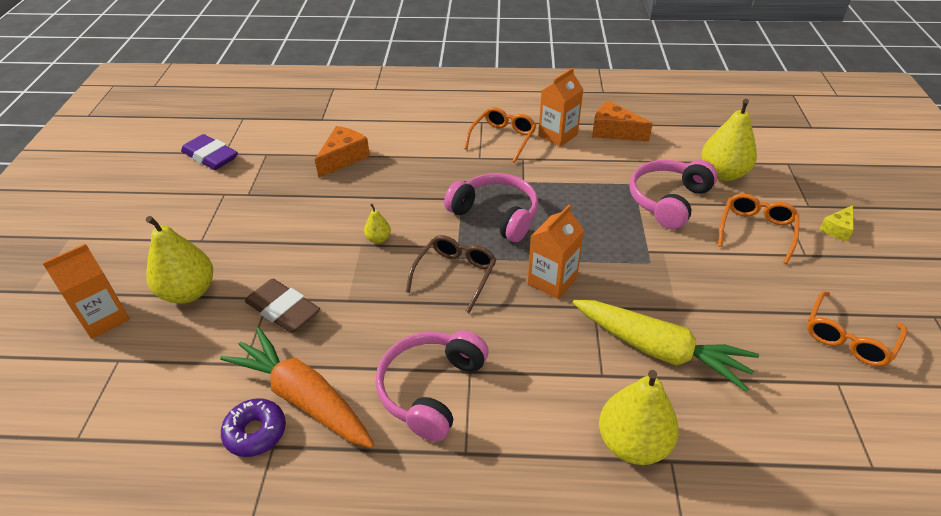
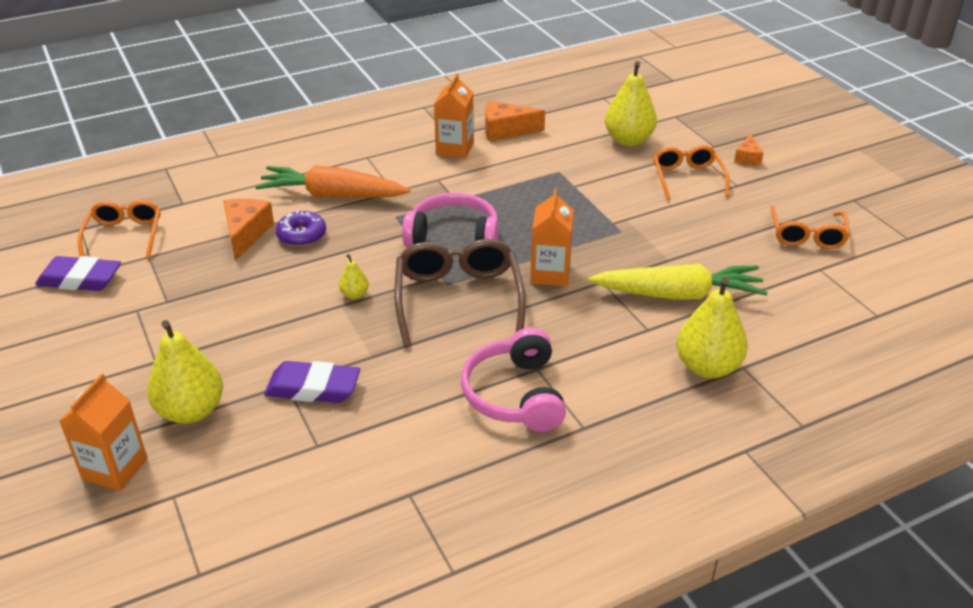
camera: 30 degrees left, 5 degrees down
orange carrot [220,327,374,448] -> orange carrot moved to [255,165,410,198]
purple donut [221,398,286,457] -> purple donut moved to [276,211,326,247]
brown eraser [245,279,320,333] -> purple eraser [264,361,360,403]
brown glasses [406,235,496,313] -> brown glasses [394,239,526,347], size x1.56
orange glasses [464,107,537,163] -> orange glasses moved to [77,200,161,258]
pink headphones [630,160,718,229] -> none
yellow cheese [819,205,854,242] -> orange cheese [734,133,764,165]

